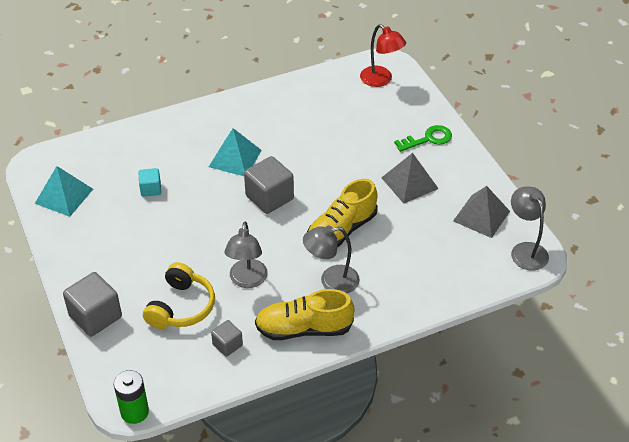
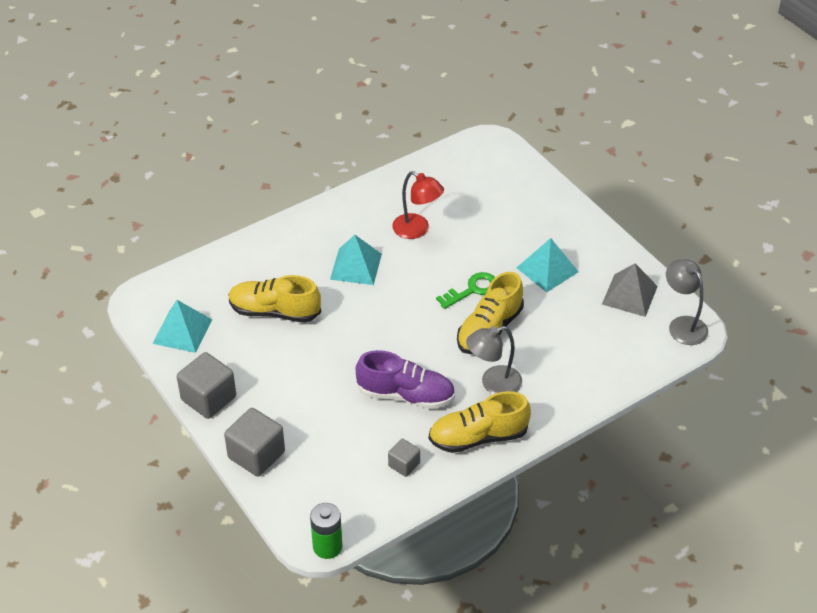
camera: 10 degrees left, 0 degrees up
turquoise cube [138,168,161,197] -> yellow shoe [229,275,321,323]
yellow headphones [143,262,215,329] -> none
grey lamp [225,222,268,288] -> purple shoe [356,350,455,409]
grey cube [244,156,294,214] -> grey cube moved to [177,352,236,419]
red lamp [360,24,406,87] -> red lamp moved to [392,171,444,239]
grey pyramid [381,153,439,204] -> turquoise pyramid [517,238,579,292]
green key [394,125,452,152] -> green key moved to [436,272,495,309]

